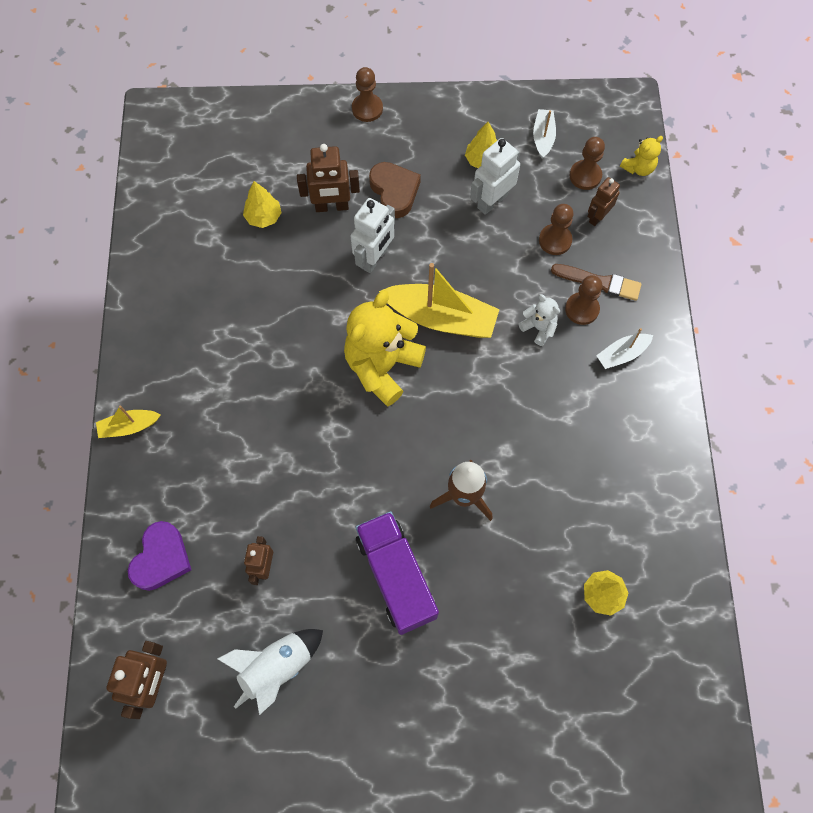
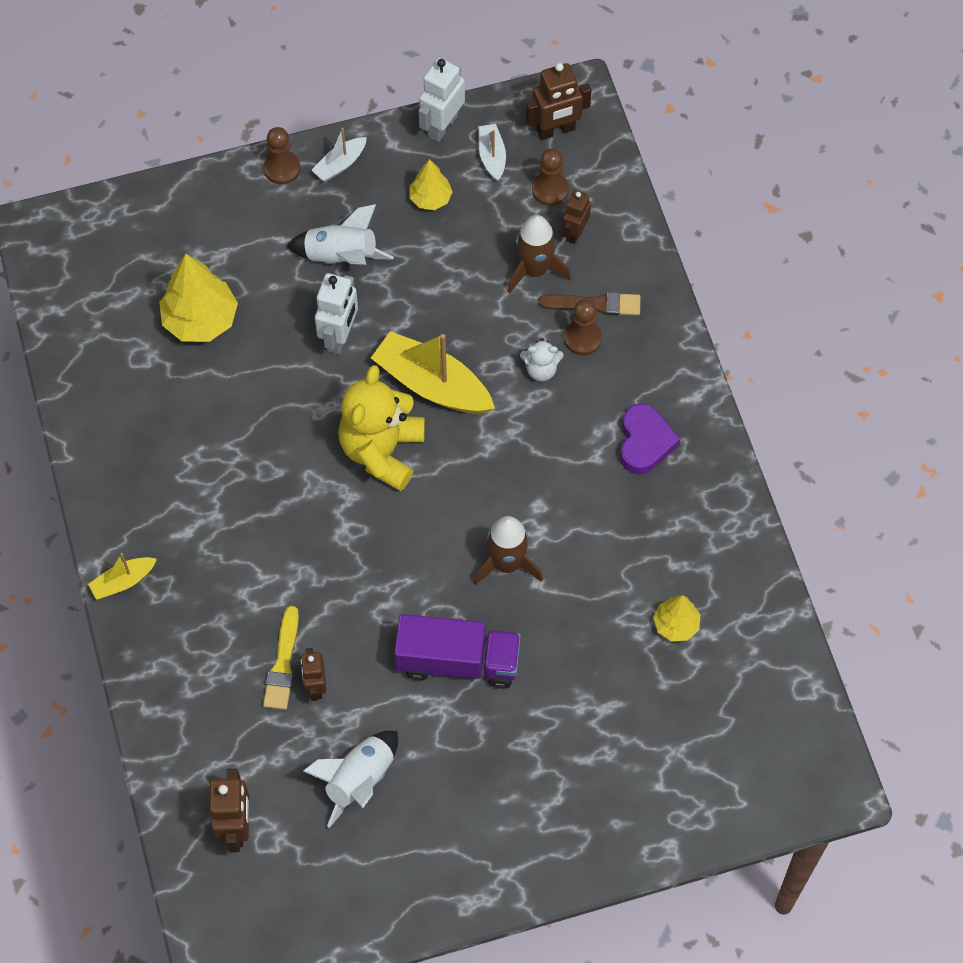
camera: 15 degrees left, 5 degrees down
purple heart [128,521,191,591] -> purple heart moved to [620,404,681,475]
yellow tree [243,181,282,228] -> yellow tree [159,254,238,342], size x1.76
brown robot [297,144,360,212] -> brown robot moved to [526,63,591,140]
purple truck [355,511,439,635] -> purple truck turned 135 degrees clockwise [394,614,521,689]
brown heart [369,162,421,218] -> white rocket [287,204,394,265]
yellow boat [379,263,500,338] -> yellow boat turned 150 degrees counterclockwise [371,331,495,414]
white robot [470,138,520,215] -> white robot moved to [419,58,465,142]
white teddy bear [518,294,560,346] -> white teddy bear turned 150 degrees clockwise [520,338,564,382]
brown pawn [539,204,574,255] -> brown rocket [507,215,571,294]
white boat [596,328,653,369] -> white boat moved to [312,128,367,182]
yellow teddy bear [620,136,663,176] -> none
none -> yellow brush [263,606,299,710]

